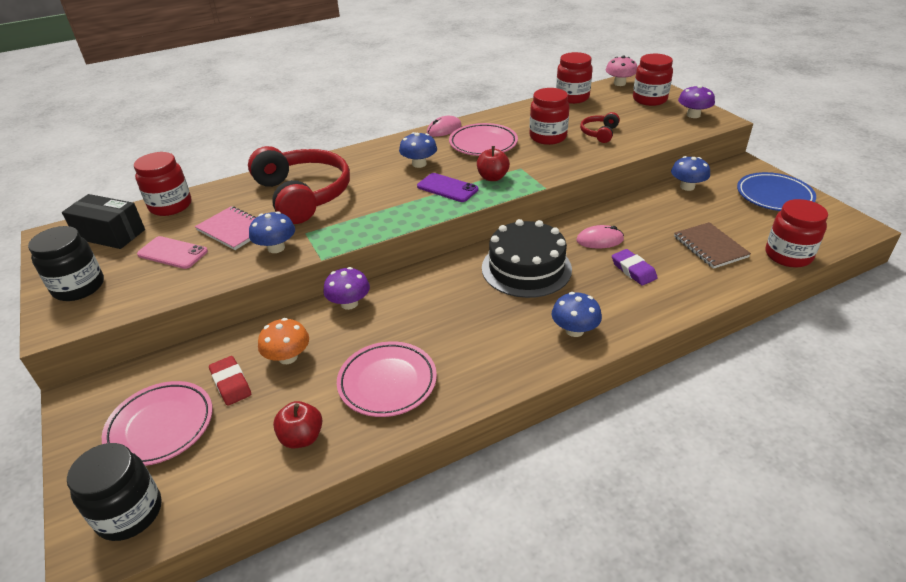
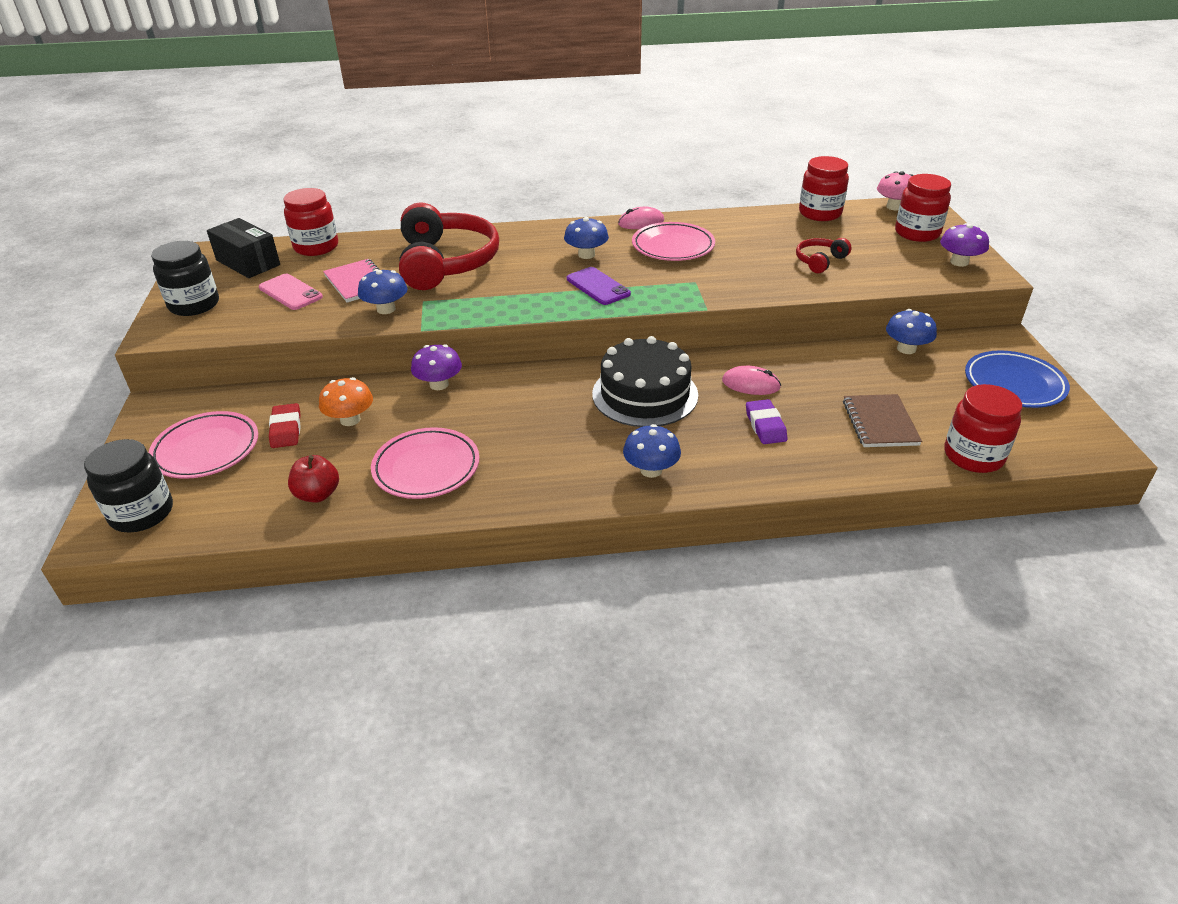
camera: 20 degrees right, 0 degrees up
red apple [477,146,510,181] -> none
red jar [529,88,569,145] -> none

